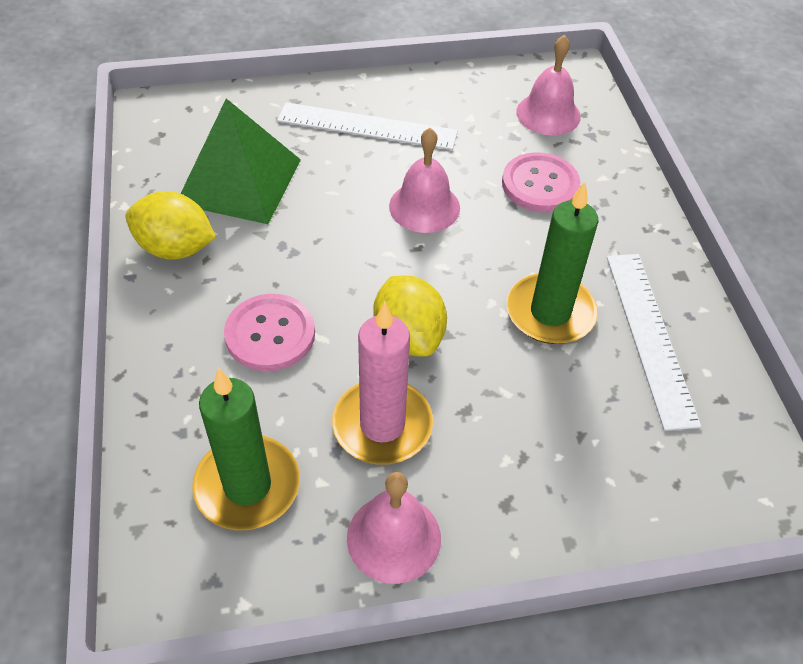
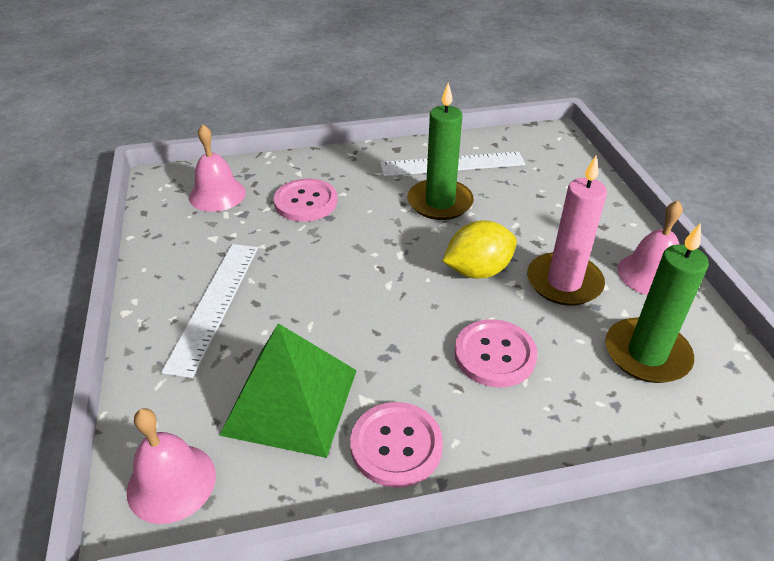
camera: 90 degrees left, 10 degrees down
yellow lemon [126,191,216,260] -> pink button [350,402,443,488]
pink bell [389,128,460,233] -> pink bell moved to [127,408,216,524]

